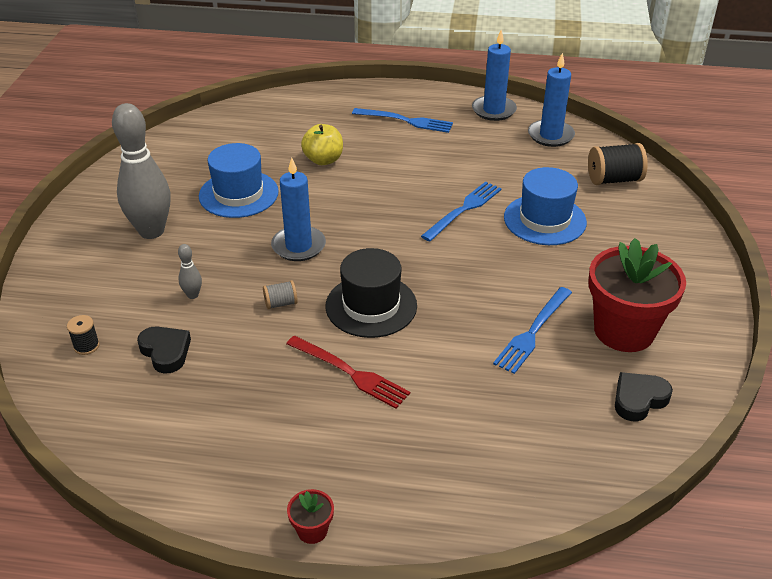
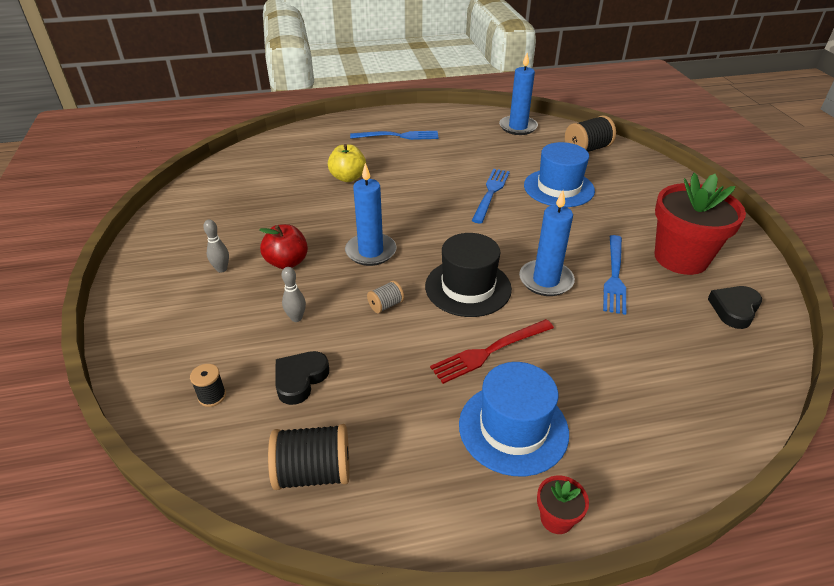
camera: 20 degrees left, 0 degrees up
grey bowling pin [112,103,170,239] -> grey bowling pin [203,219,229,273], size x0.41
black heart [137,327,191,374] -> black heart turned 90 degrees counterclockwise [275,351,329,405]
blue hat [199,143,279,218] -> blue hat moved to [459,362,569,476]
red fork [286,335,410,409] -> red fork turned 135 degrees clockwise [430,319,554,384]
blue candle [472,30,517,121] -> blue candle moved to [519,191,575,296]
none -> red apple [259,224,308,269]
none -> black spool [268,424,350,490]

